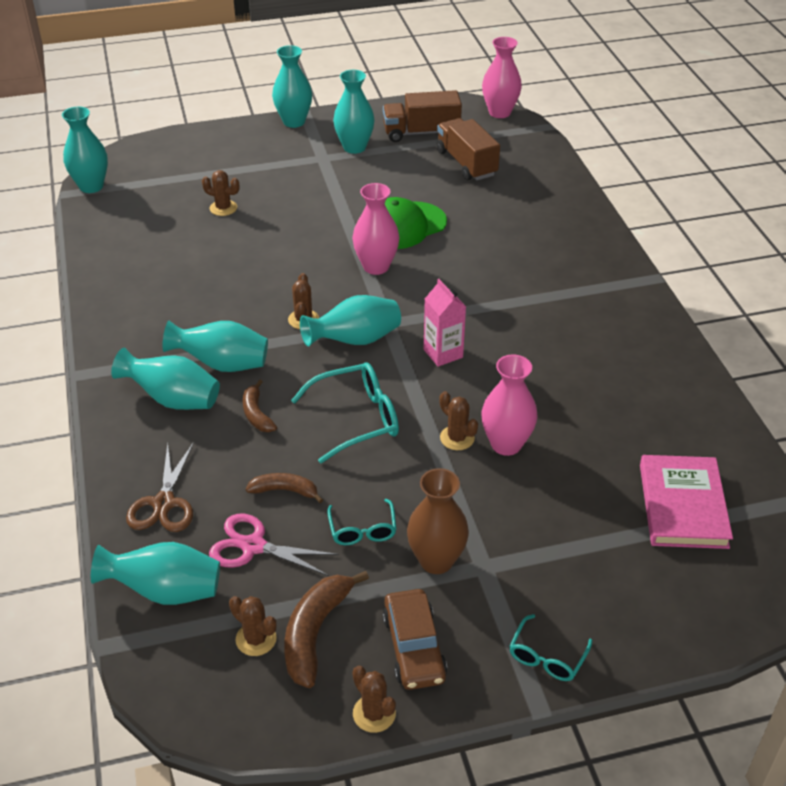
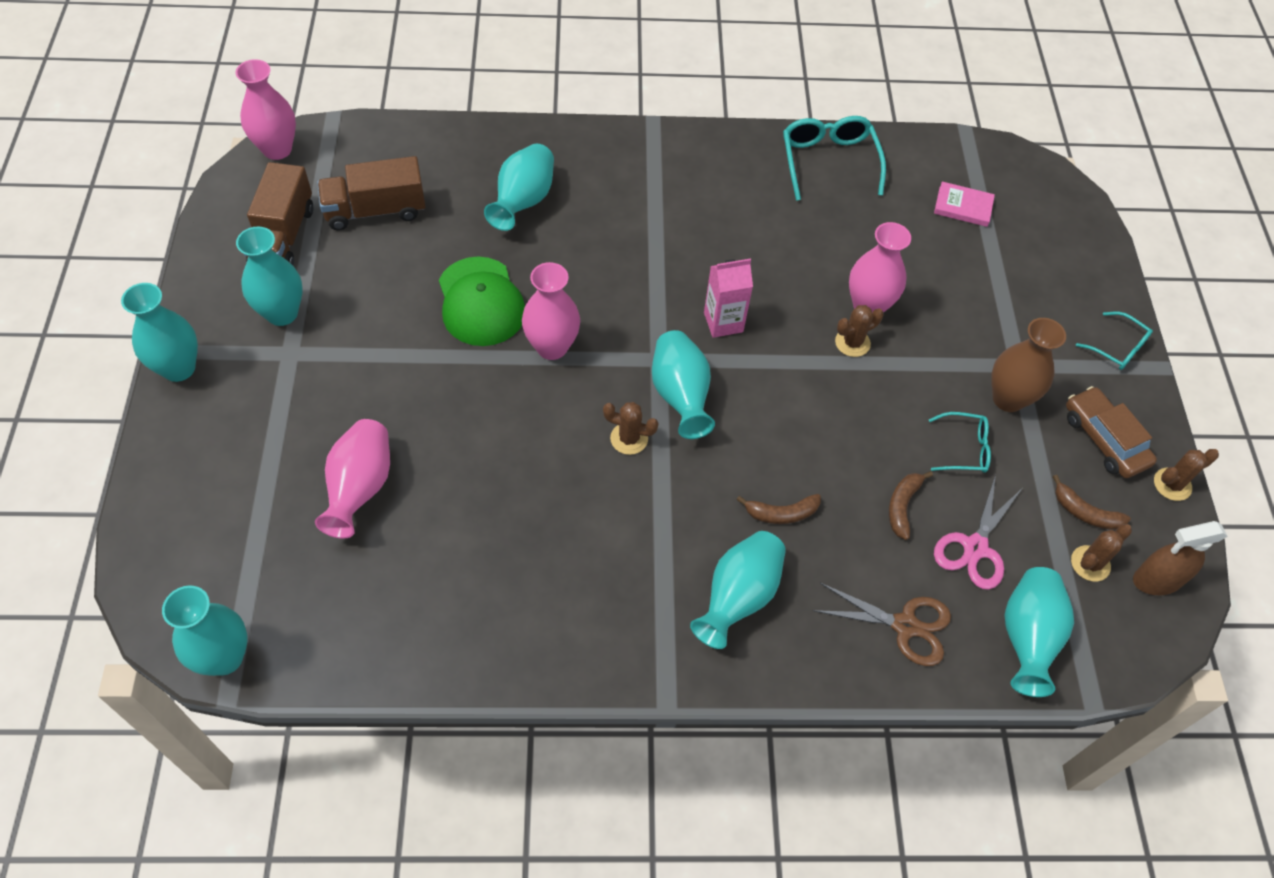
camera: 80 degrees left, 15 degrees up
turquoise vase [162,321,268,372] -> turquoise vase moved to [484,144,554,231]
brown cactus [202,170,239,216] -> pink vase [315,419,390,539]
brown banana [284,571,369,688] -> brown banana [1053,475,1131,530], size x0.61
turquoise glasses [291,362,399,464] -> turquoise glasses moved to [783,116,886,201]
brown car [382,589,447,690] -> brown car turned 120 degrees counterclockwise [1066,386,1157,478]
pink book [640,455,733,549] -> pink book [934,182,995,227], size x0.57
none -> brown spray bottle [1133,521,1227,595]

